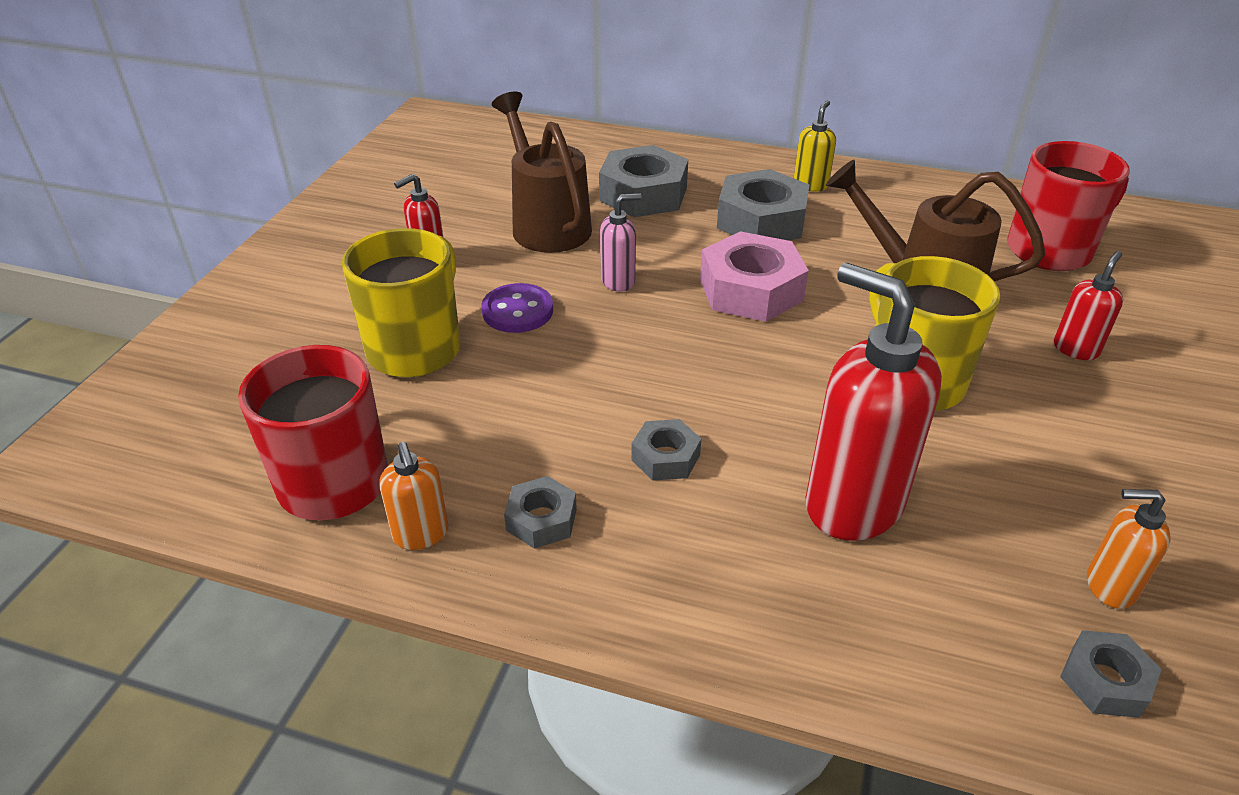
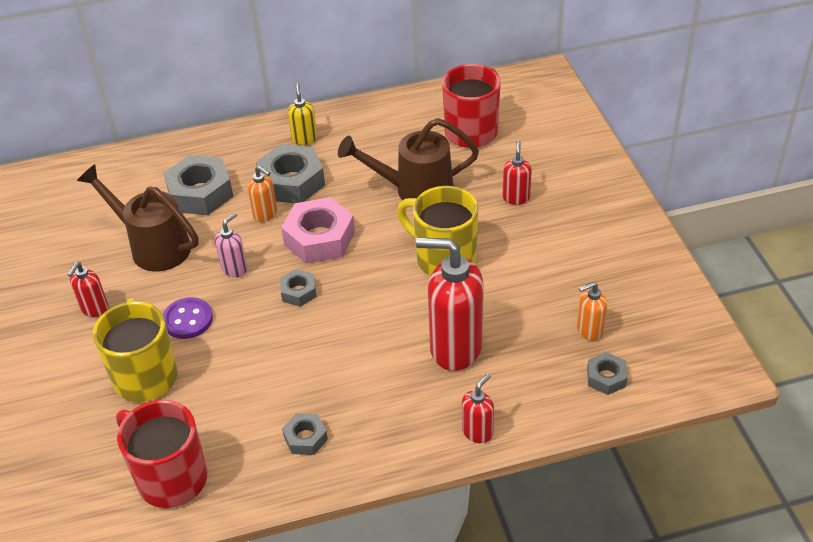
camera: 30 degrees left, 5 degrees up
orange soap dispenser [379,442,448,550] -> orange soap dispenser moved to [248,166,277,222]
grey nut [631,419,701,481] -> grey nut moved to [279,269,317,307]
none -> red soap dispenser [462,374,494,443]

